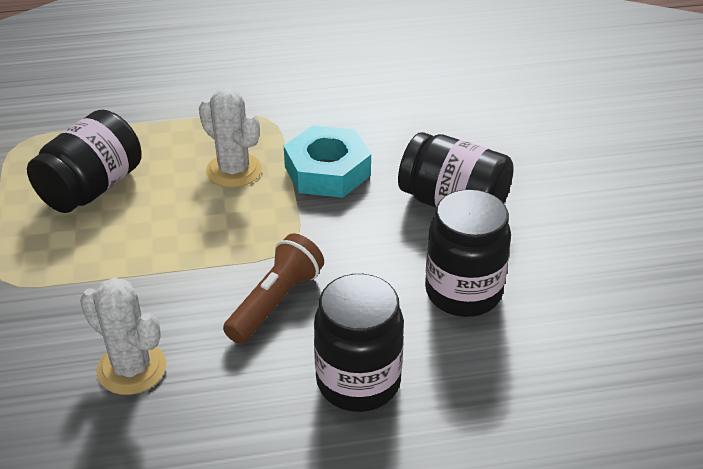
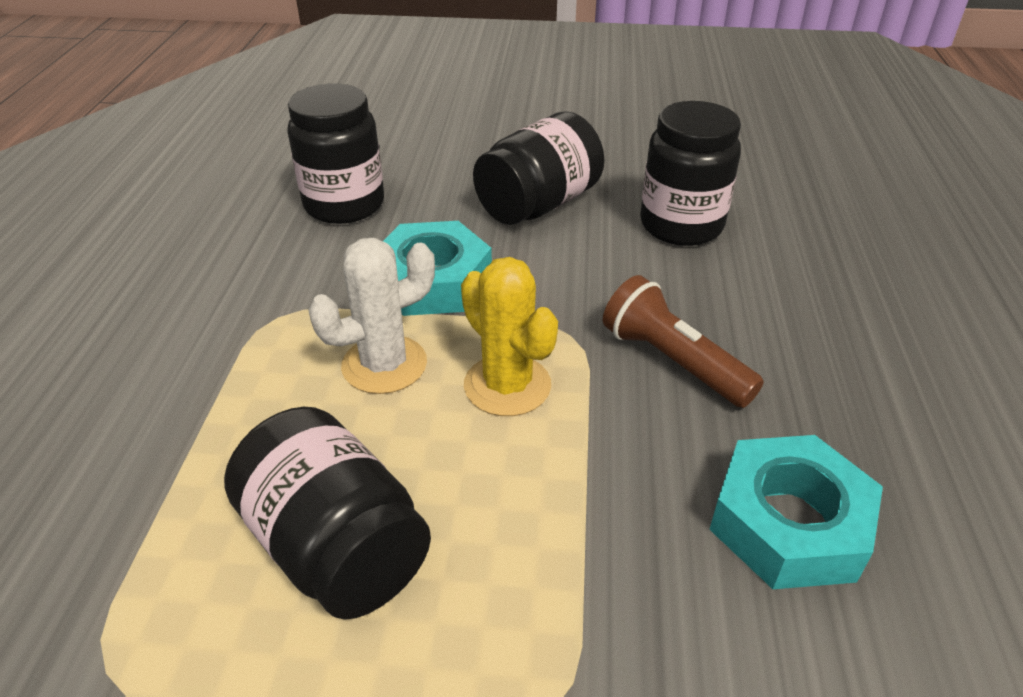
camera: 75 degrees left, 0 degrees up
white cactus [80,278,166,395] -> turquoise nut [709,435,883,589]
black jar [314,274,404,412] -> black jar moved to [287,84,384,224]
none -> yellow cactus [461,257,558,416]

